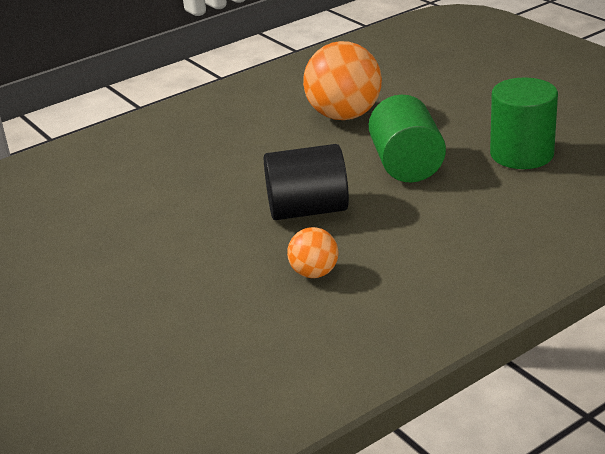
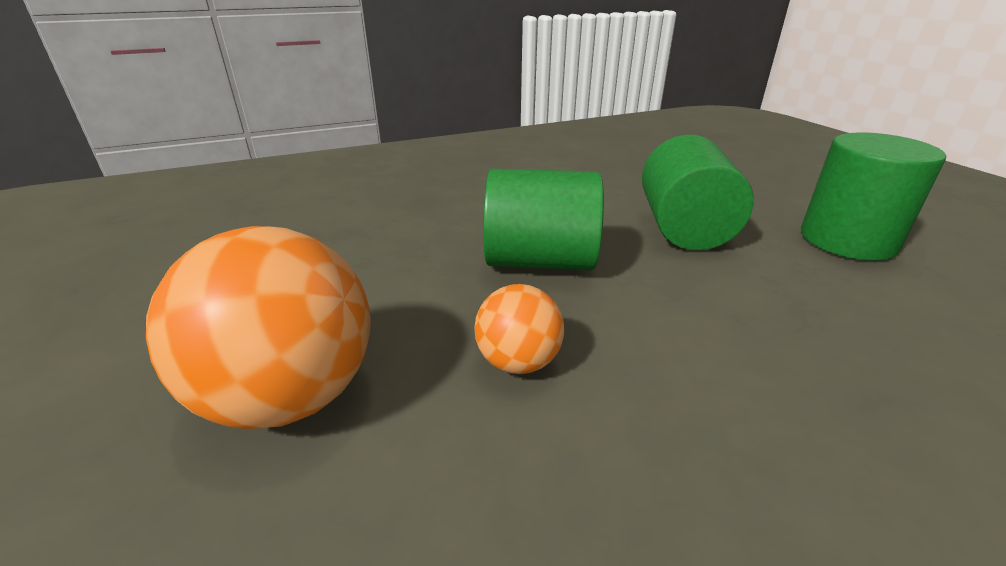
camera: 10 degrees right, 0 degrees up
black cylinder [264,144,349,220] -> green cylinder [483,169,604,270]
orange ball [303,41,382,120] -> orange ball moved to [146,226,371,429]

